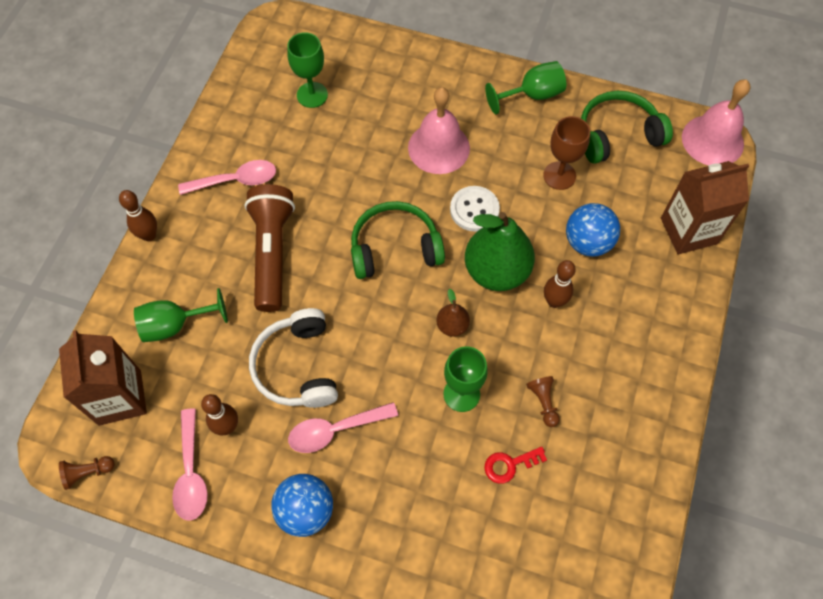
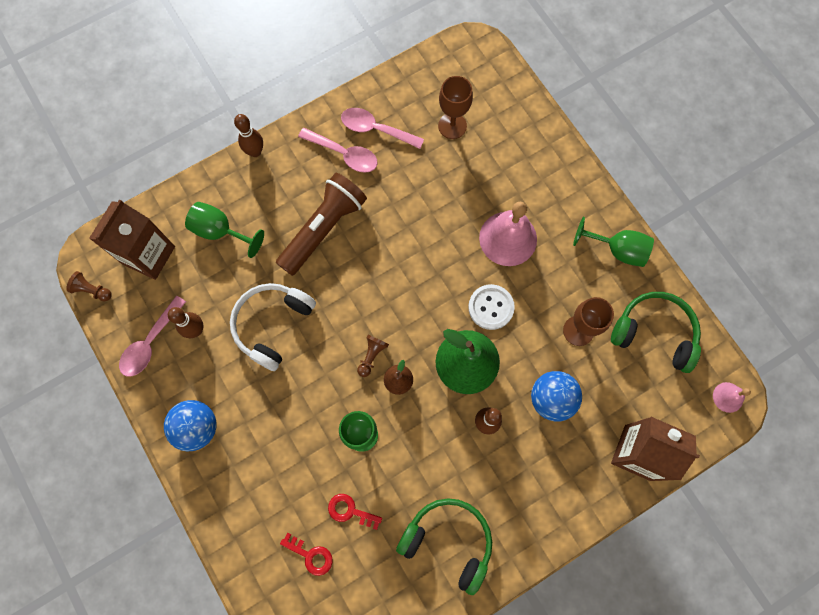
camera: 40 degrees right, 10 degrees up
green goblet [287,32,328,108] -> brown goblet [438,76,473,139]
pink spoon [288,402,398,453] -> pink spoon moved to [341,108,424,149]
green headphones [351,201,445,279] -> green headphones moved to [396,498,492,595]
brown pawn [526,376,560,427] -> brown pawn moved to [357,335,389,377]
pink bell [682,79,751,165] -> pink bell [713,382,751,413], size x0.50
none -> red key [280,533,333,576]

